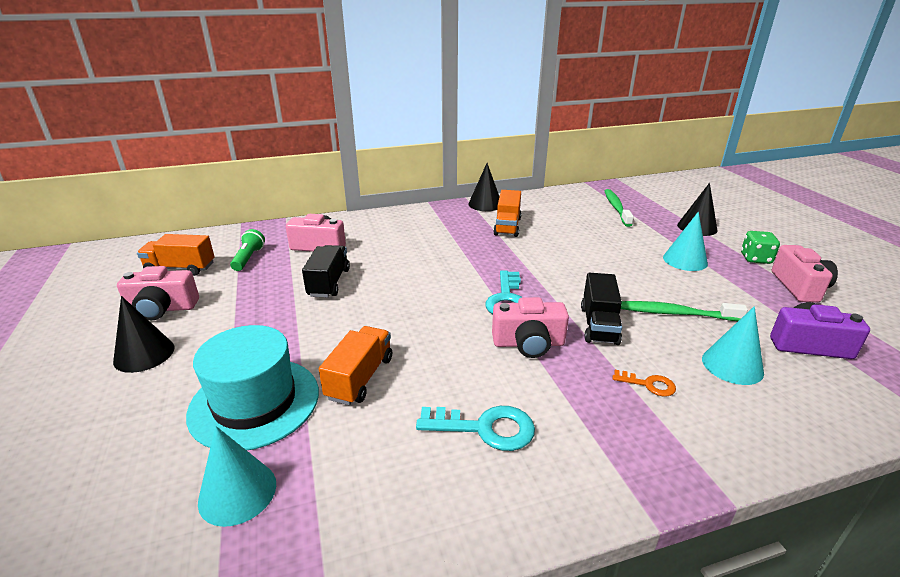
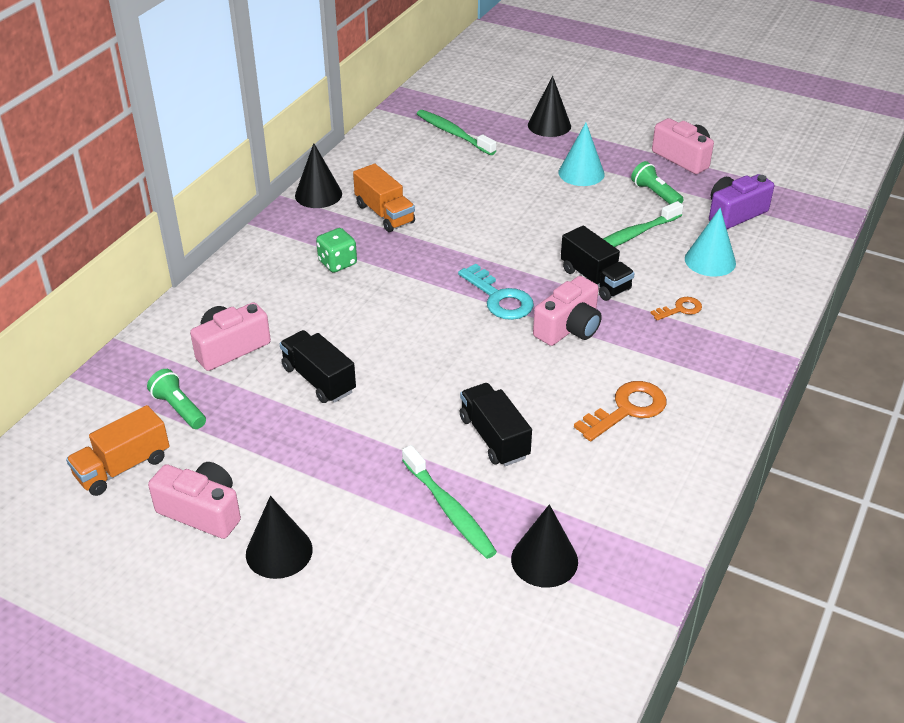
camera: 45 degrees left, 10 degrees up
pink camera [117,266,199,320] -> pink camera turned 105 degrees counterclockwise [148,462,241,539]
turquoise hat [186,325,319,450] -> green toothbrush [402,445,497,559]
turquoise cone [198,426,276,527] -> black cone [511,504,578,588]
orange truck [319,326,392,405] -> black truck [460,383,532,466]
turquoise key [416,406,535,451] -> orange key [574,381,666,441]
green dice [741,231,780,264] -> green dice moved to [316,228,357,273]
none -> green flashlight [631,161,684,204]

